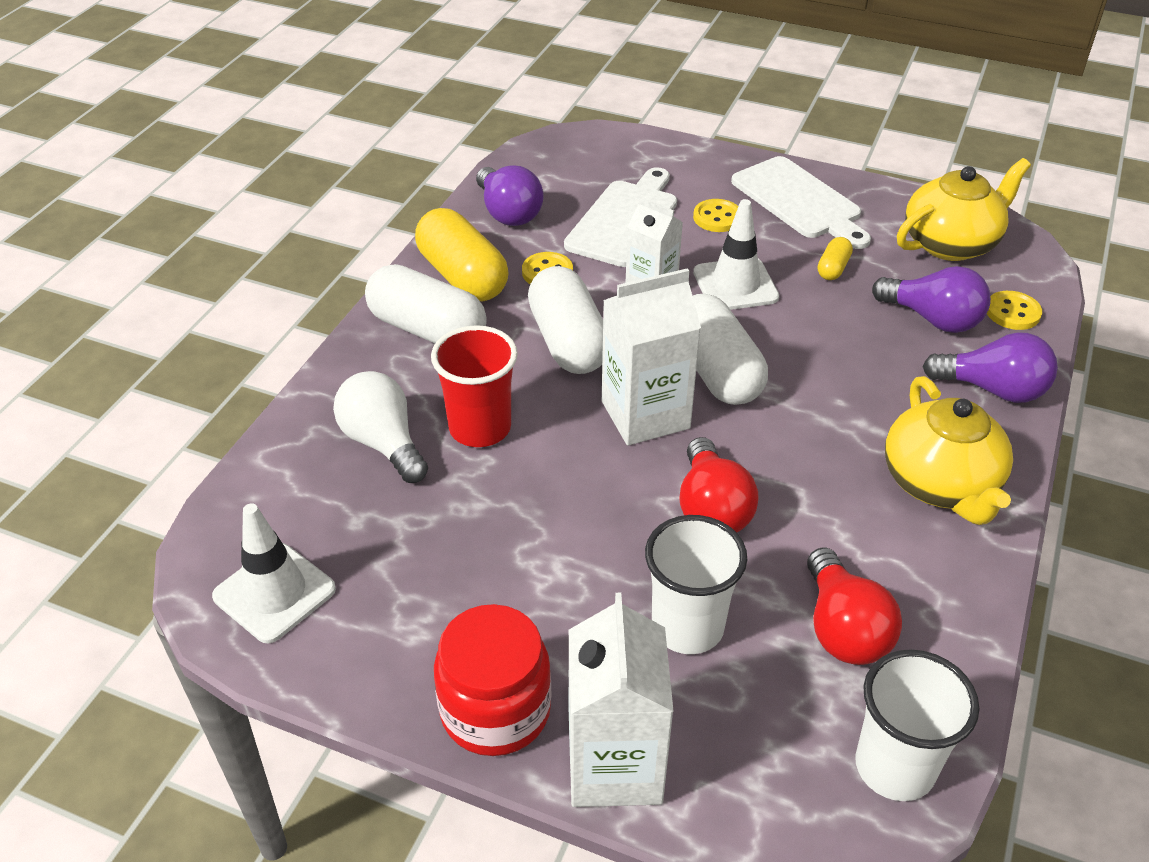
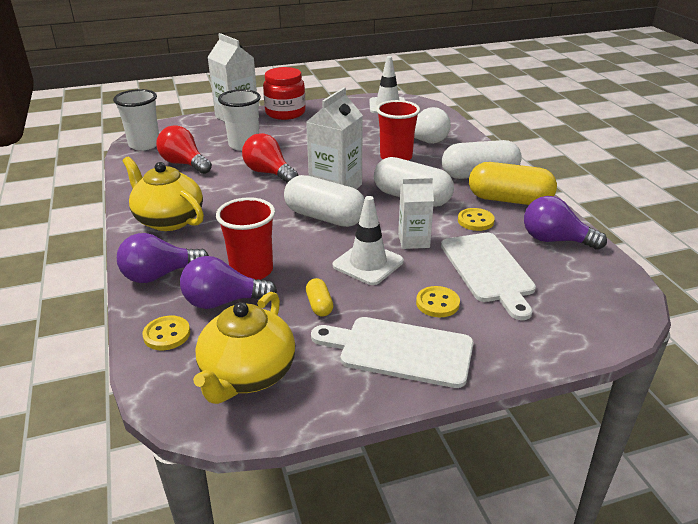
camera: 140 degrees right, 10 degrees down
none -> red cup [216,197,275,280]

